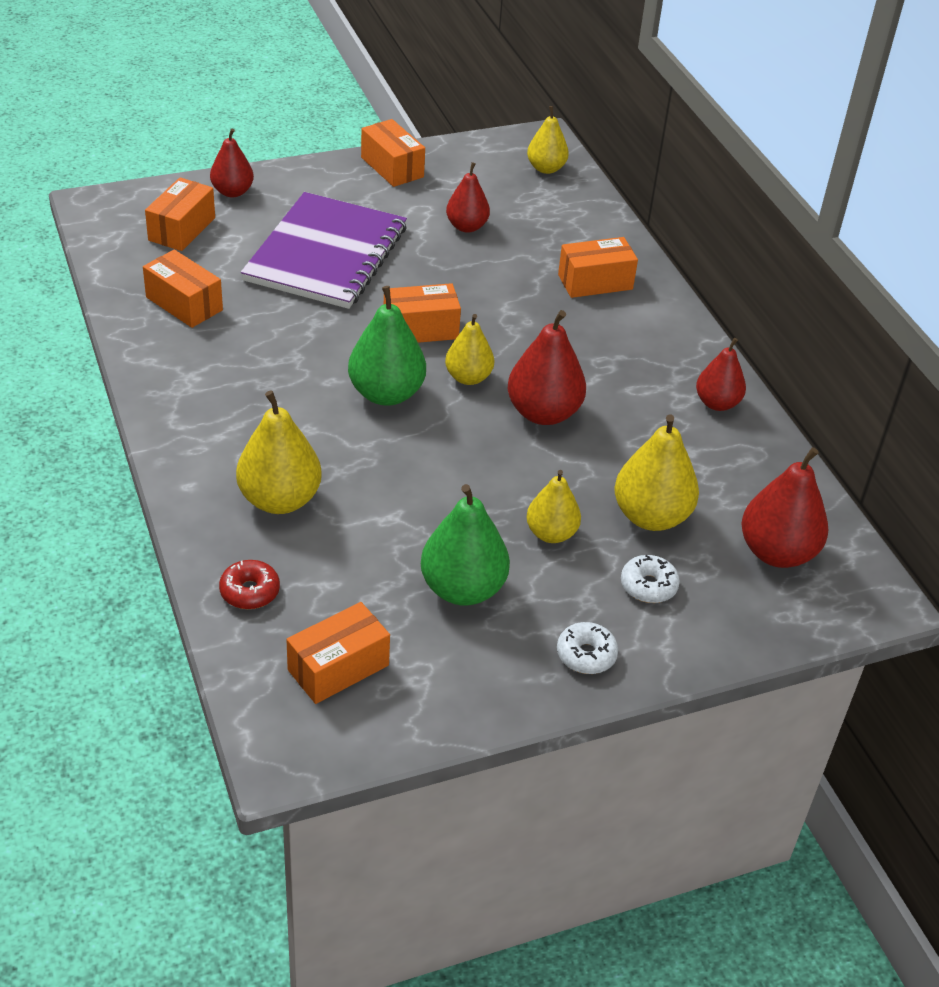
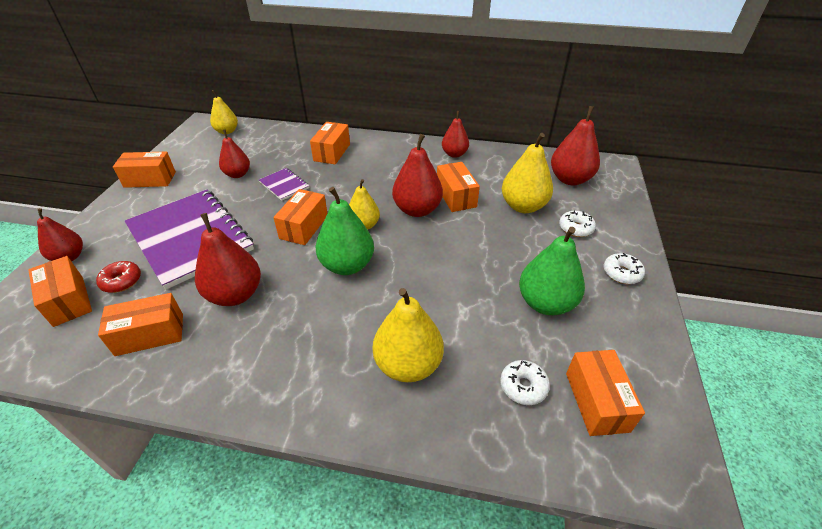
camera: 55 degrees left, 0 degrees up
red donut [219,560,280,609] -> red donut moved to [96,261,141,293]
yellow pear [526,470,581,543] -> none
none -> red pear [195,213,261,306]
none -> purple notebook [259,168,309,201]
none -> orange box [437,162,480,212]
none -> white donut [500,360,550,405]

